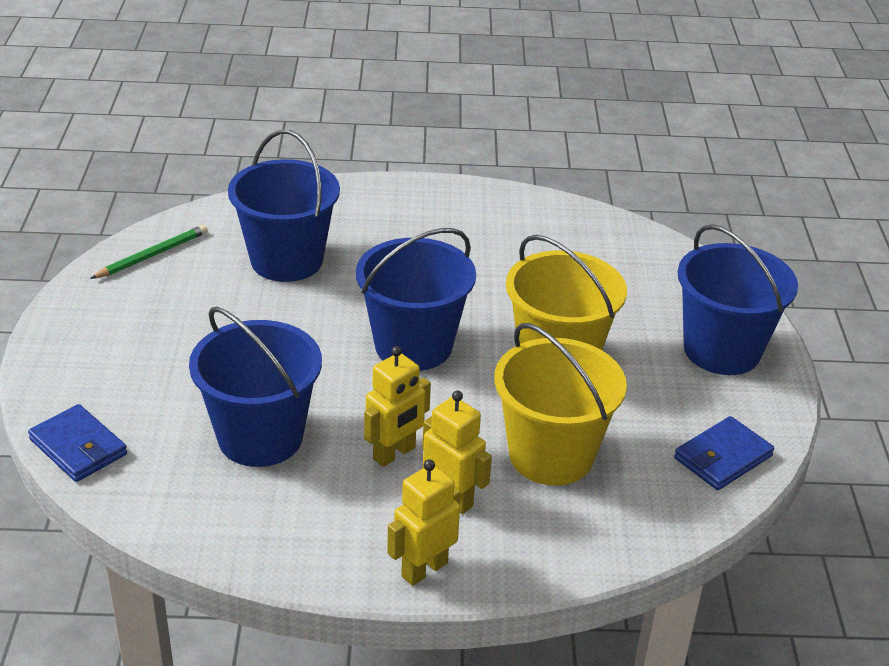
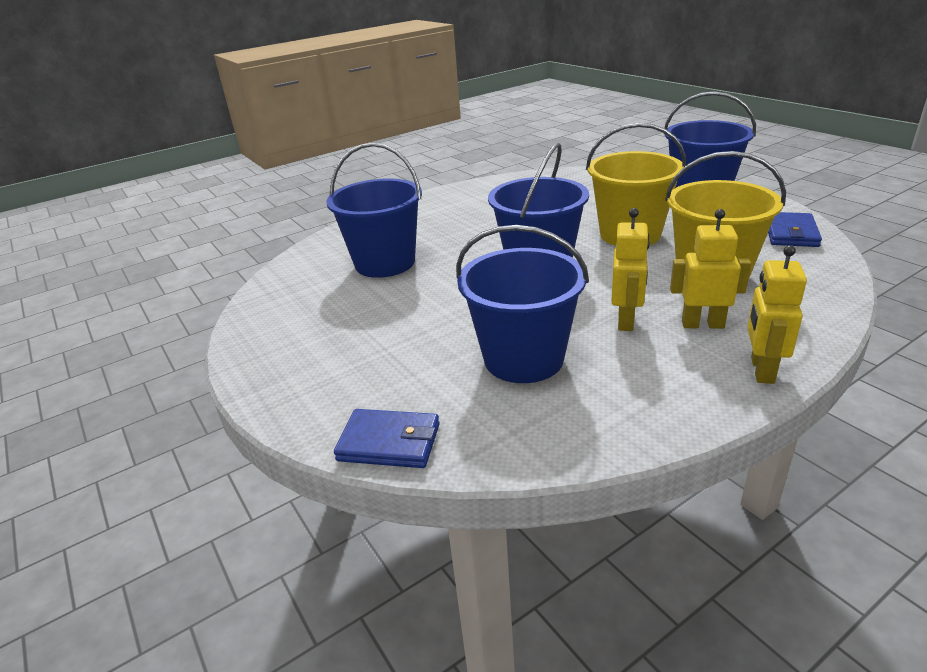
camera: 30 degrees left, 5 degrees down
green pencil [90,225,208,279] -> none

